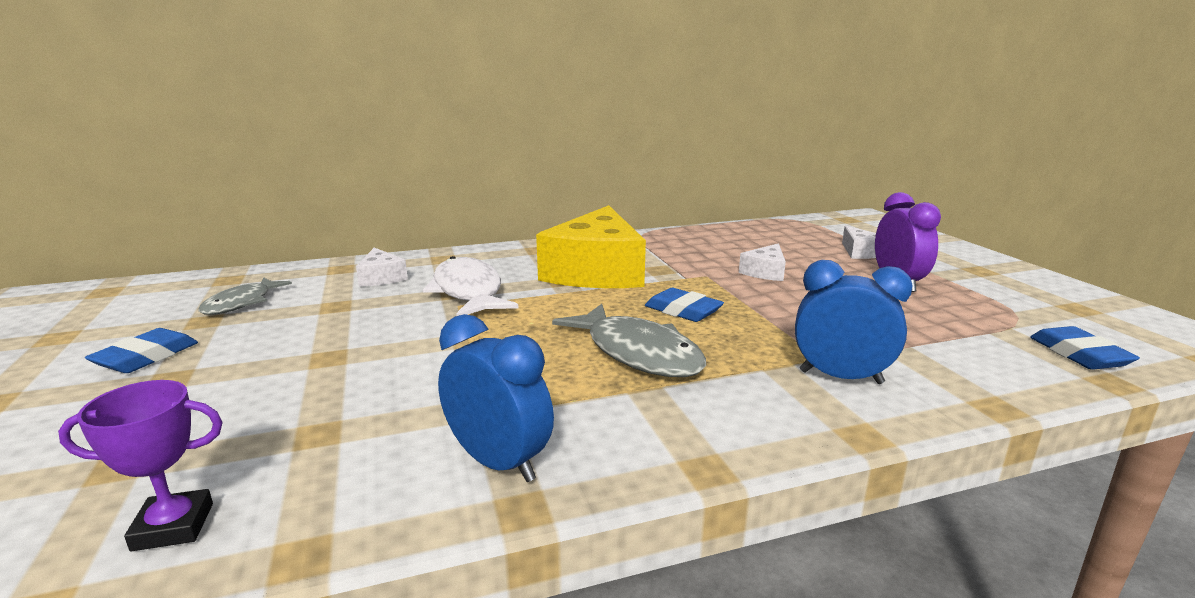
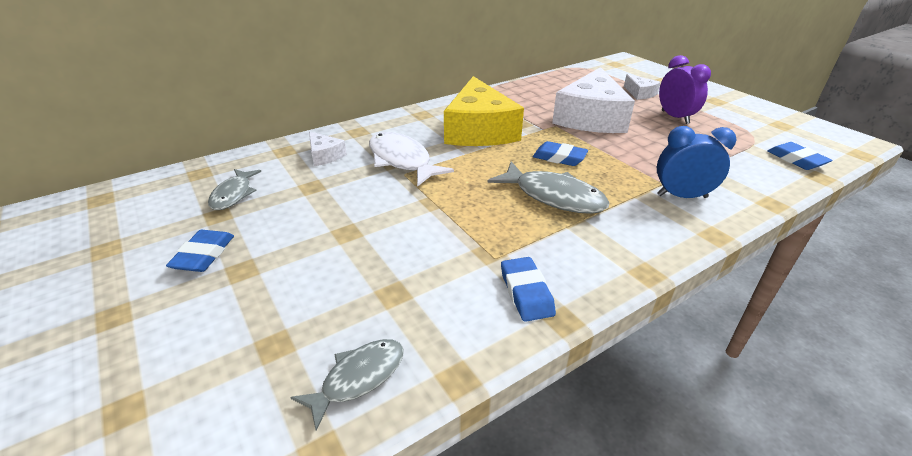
camera: 15 degrees left, 15 degrees up
purple trophy [58,380,223,551] -> grey fish [290,339,404,431]
blue clock [438,314,554,482] -> blue eraser [501,257,556,322]
white cheese [739,243,786,281] -> white cheese [552,67,635,133], size x2.29

